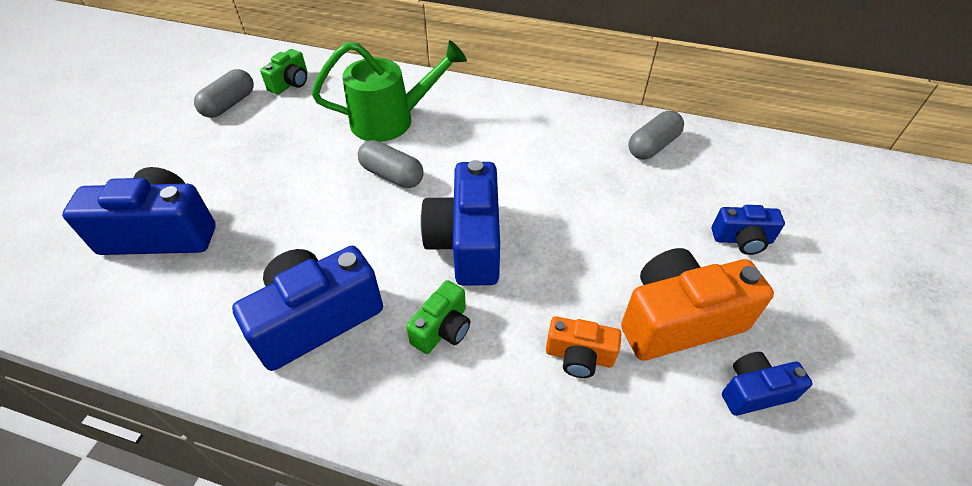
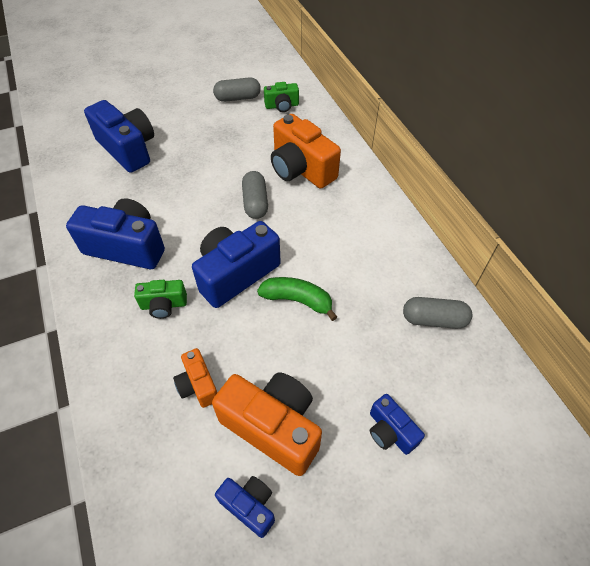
camera: 50 degrees right, 5 degrees up
green watering can [312,40,467,142] -> orange camera [271,114,341,189]
none -> green banana [257,277,337,321]

